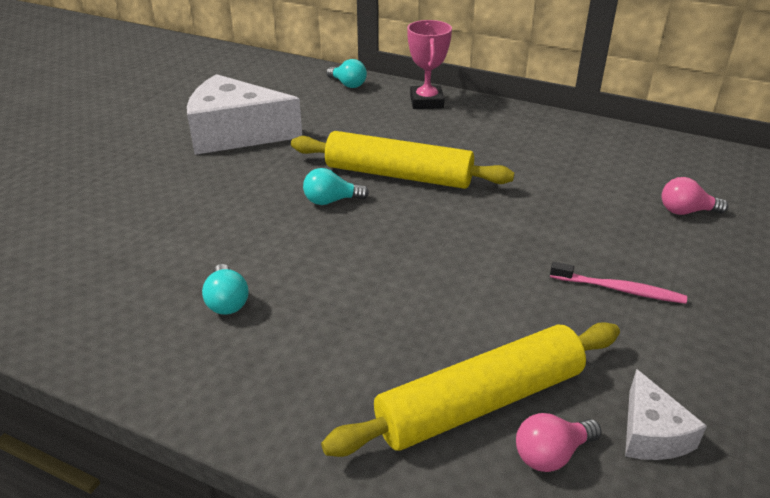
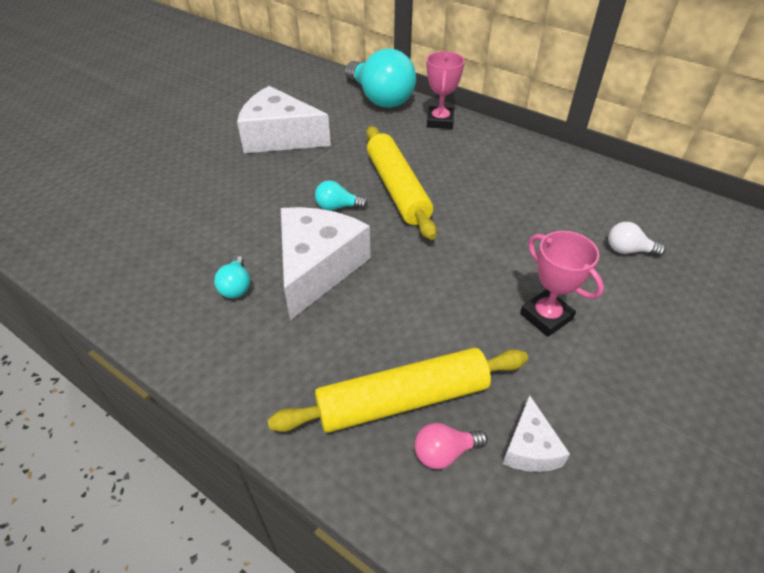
camera: 10 degrees right, 10 degrees up
yellow rolling pin [291,131,514,189] -> yellow rolling pin turned 45 degrees clockwise [366,126,437,240]
turquoise light bulb [326,59,367,88] -> turquoise light bulb [345,48,416,108], size x2.30
pink toothbrush [550,262,687,304] -> pink trophy [520,231,604,337]
pink light bulb [662,177,728,215] -> white light bulb [608,222,666,256]
none -> white cheese [281,207,371,320]

